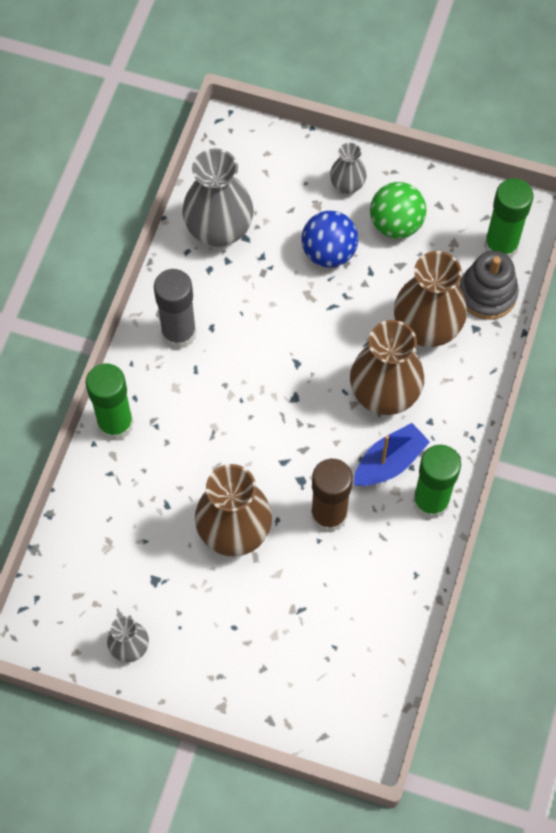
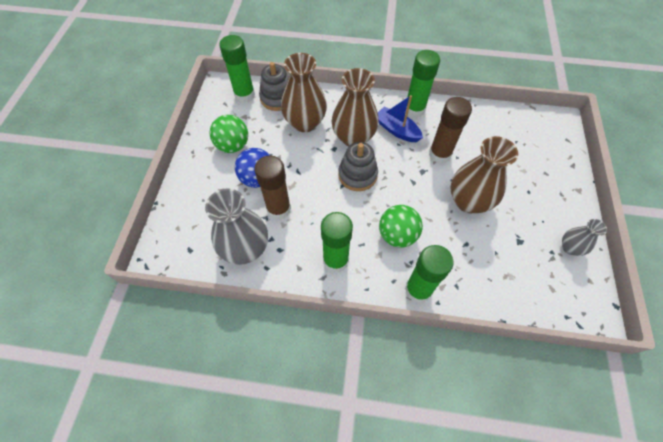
camera: 100 degrees left, 5 degrees down
grey glue stick [154,269,197,349] -> green glue stick [321,212,353,273]
grey vase [330,143,367,194] -> none
none -> brown glue stick [254,155,291,220]
none -> grey stacking toy [338,142,378,191]
none -> green ball [379,205,423,248]

